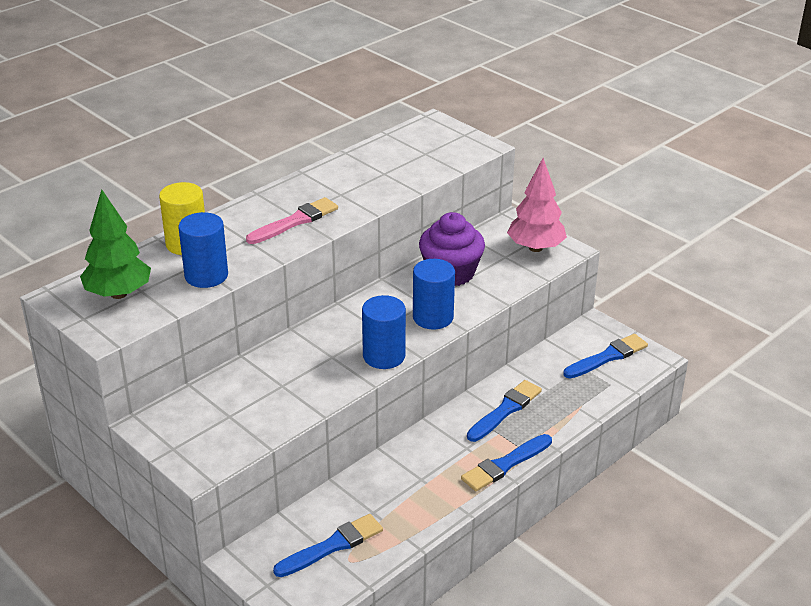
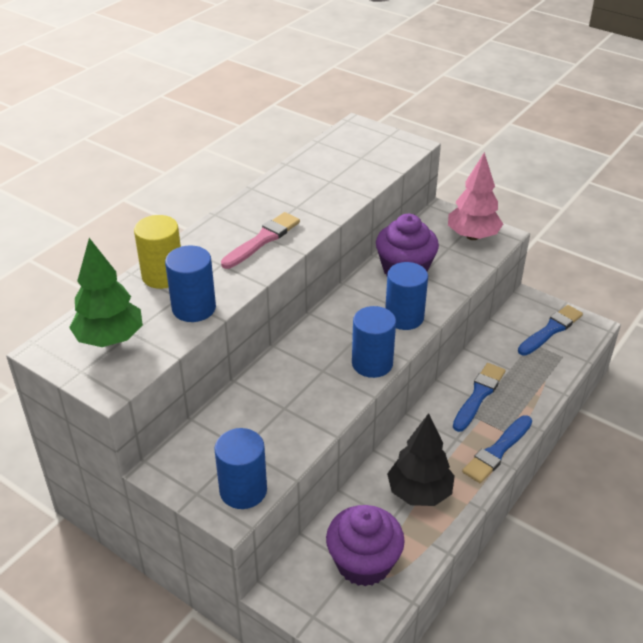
camera: 10 degrees left, 5 degrees up
blue brush [273,514,383,577] -> purple cupcake [326,505,405,586]
none -> blue cylinder [214,428,267,509]
none -> black tree [387,413,455,506]

